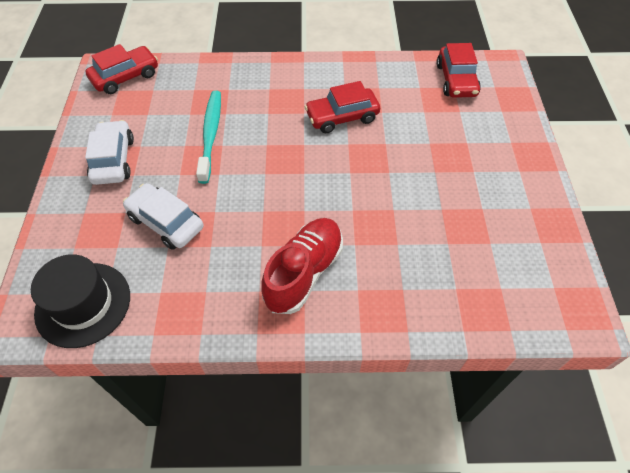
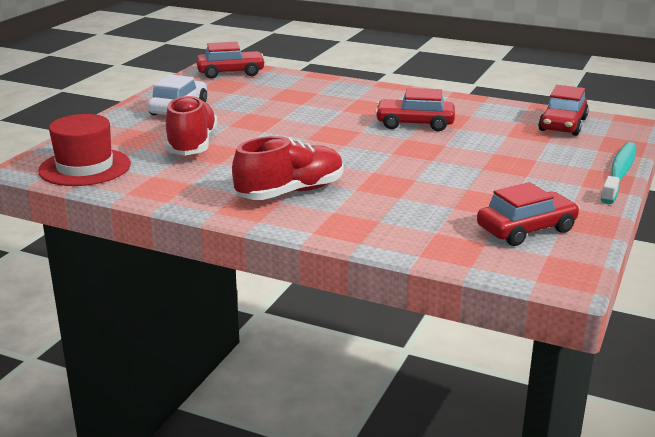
camera: 25 degrees right, 30 degrees down
black hat [31,254,130,348] -> red hat [38,114,131,186]
white car [123,183,203,250] -> red shoe [166,95,217,156]
turquoise toothbrush [196,91,221,184] -> turquoise toothbrush moved to [601,142,636,204]
none -> red car [477,182,580,246]

